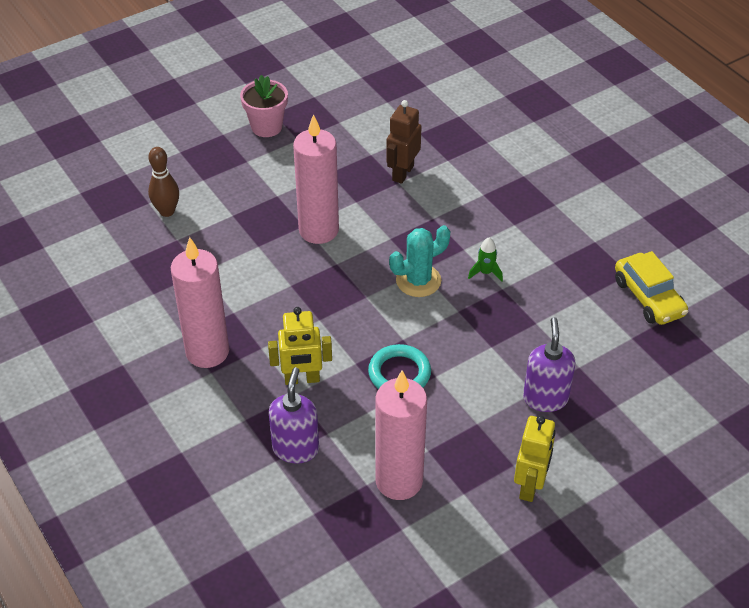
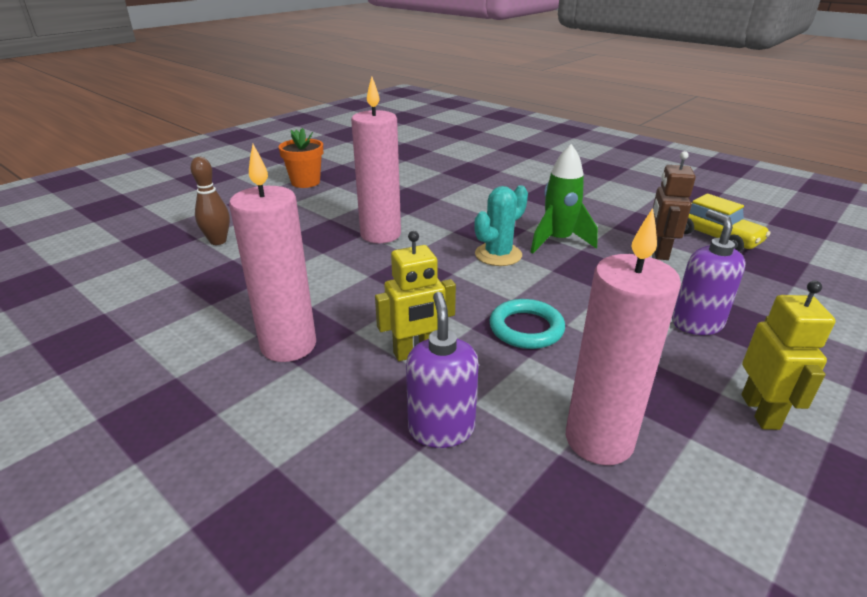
camera: 15 degrees left, 15 degrees down
pink flower pot [240,75,288,137] -> orange flower pot [279,128,323,188]
brown robot [386,100,422,184] -> brown robot moved to [653,151,696,260]
green rocket [468,237,503,282] -> green rocket [531,144,598,253], size x1.95

